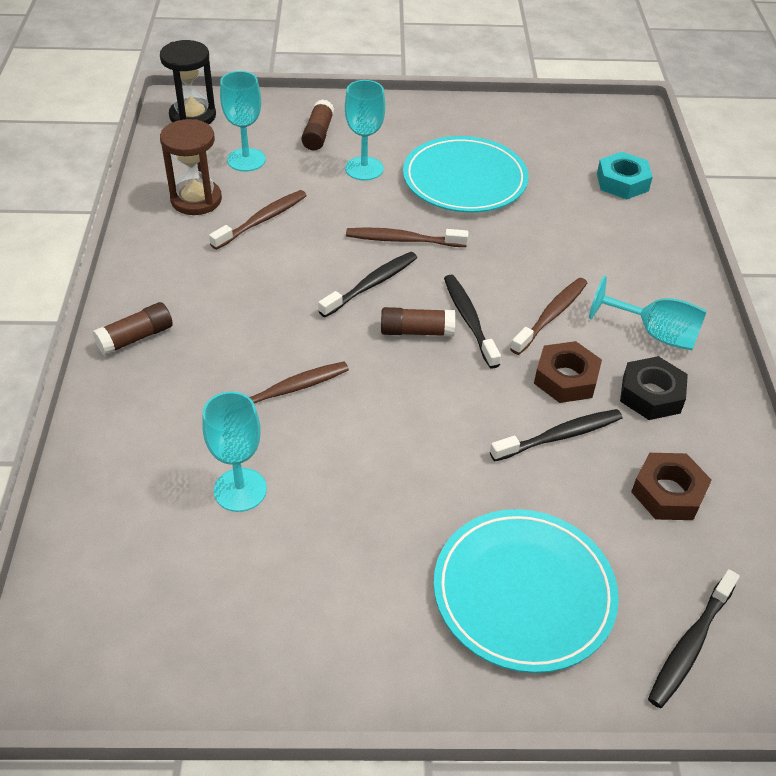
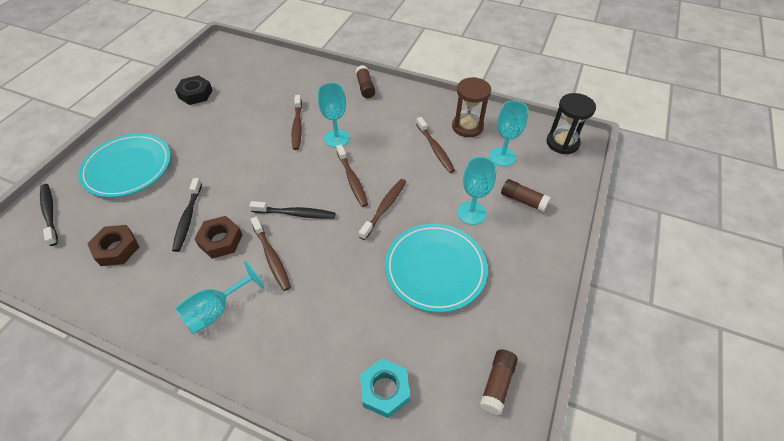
camera: 115 degrees right, 5 degrees up
turquoise goblet [202,392,267,512] -> turquoise goblet moved to [318,83,350,148]
black toothbrush [318,252,417,317] -> brown toothbrush [336,145,368,207]
brown glue stick [381,307,455,337] -> brown glue stick moved to [479,349,518,415]
black nut [620,356,688,420] -> black nut moved to [175,75,213,105]

